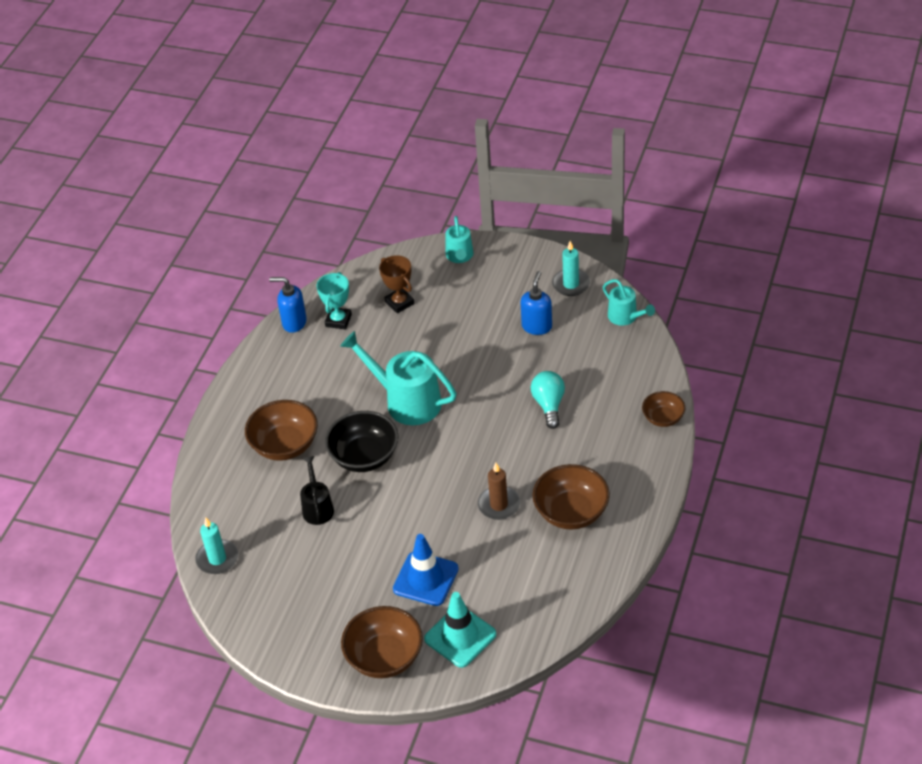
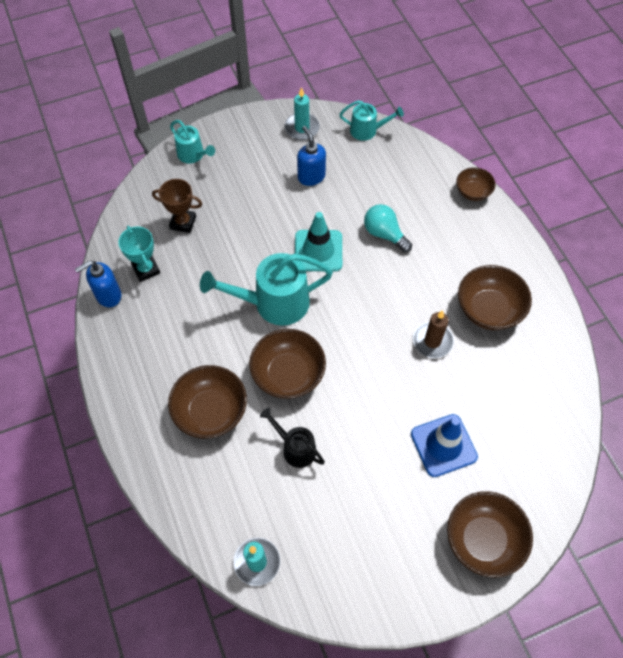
camera: 45 degrees left, 15 degrees up
black bowl [325,411,399,472] -> brown bowl [249,329,326,399]
turquoise traffic cone [424,592,496,668] -> turquoise traffic cone moved to [295,212,342,272]

